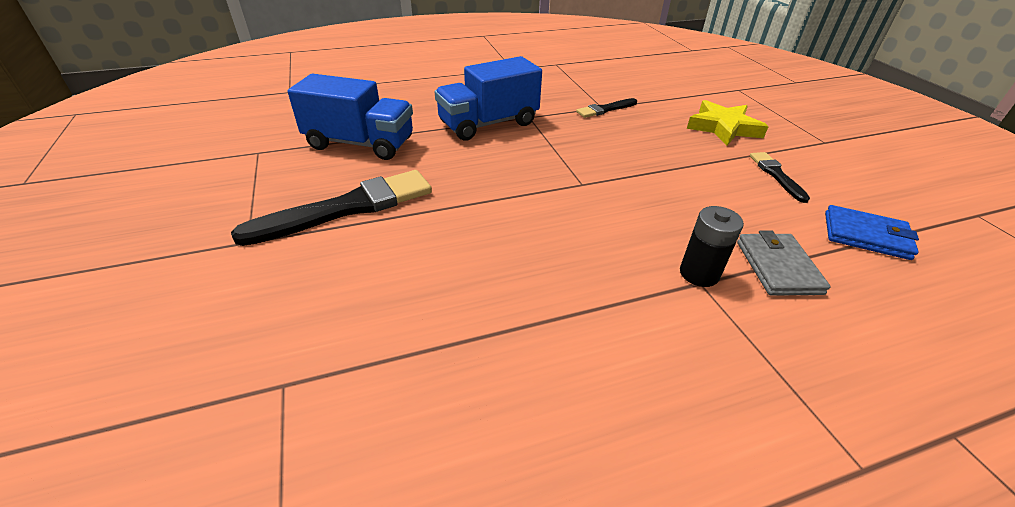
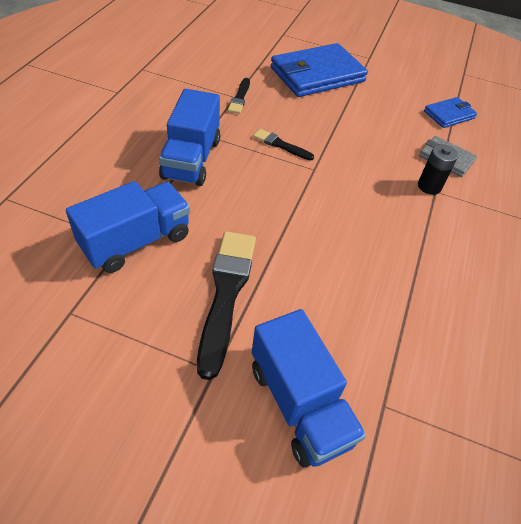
camera: 55 degrees left, 10 degrees up
yellow star [687,100,769,146] -> blue wallet [271,43,368,97]
black brush [750,152,810,203] -> black brush moved to [253,129,314,161]
none -> blue truck [252,309,366,468]

